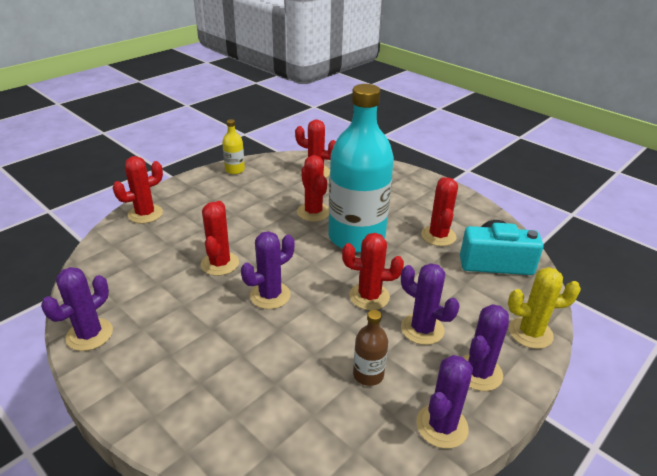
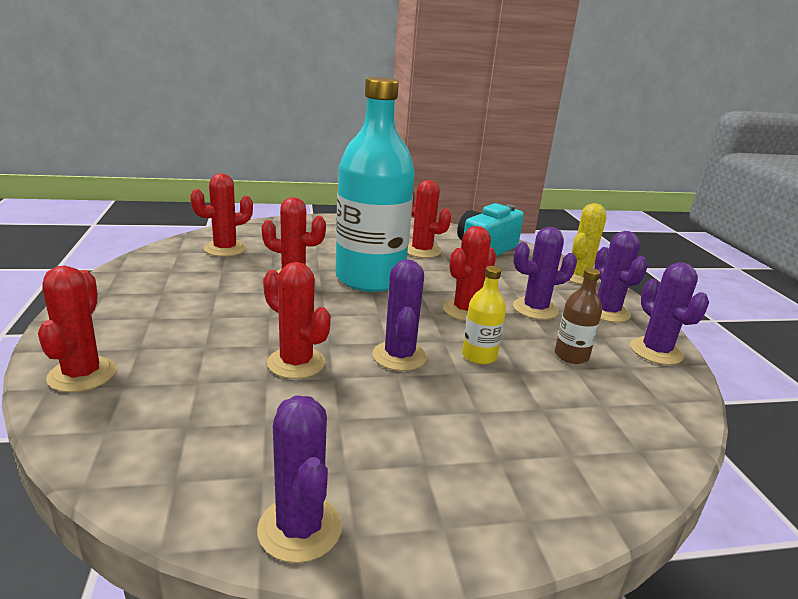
camera: 55 degrees left, 10 degrees down
yellow bottle [222,119,245,174] -> yellow bottle moved to [462,266,506,365]

